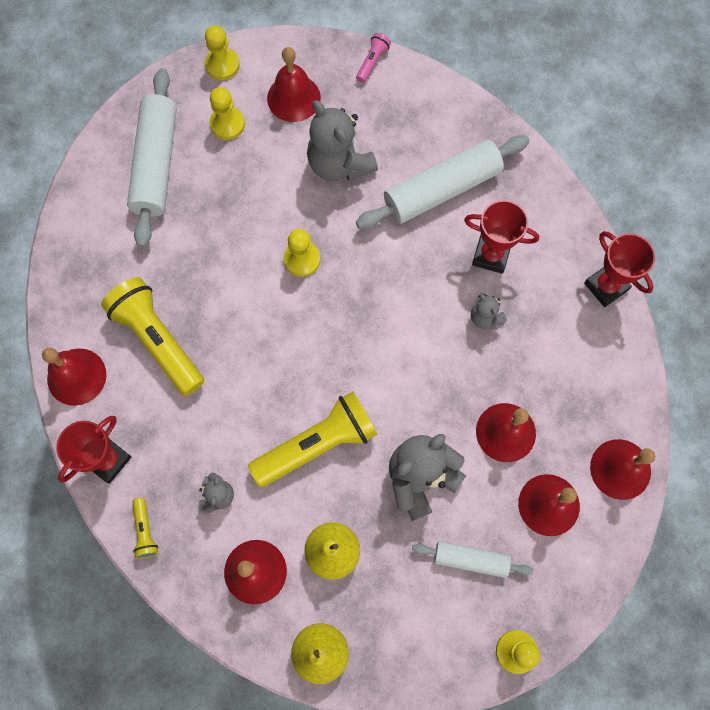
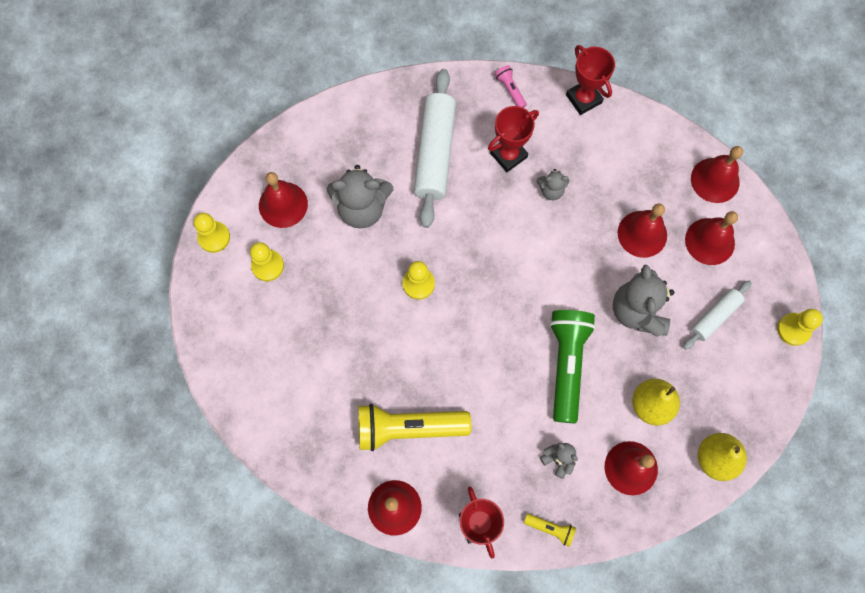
camera: 55 degrees left, 0 degrees up
white rolling pin [127,68,177,248] -> none
yellow flashlight [248,392,378,487] -> green flashlight [549,310,596,423]
pink flashlight [356,33,391,83] -> pink flashlight moved to [495,65,527,108]
red trophy [584,231,655,307] -> red trophy turned 60 degrees clockwise [566,45,615,115]

